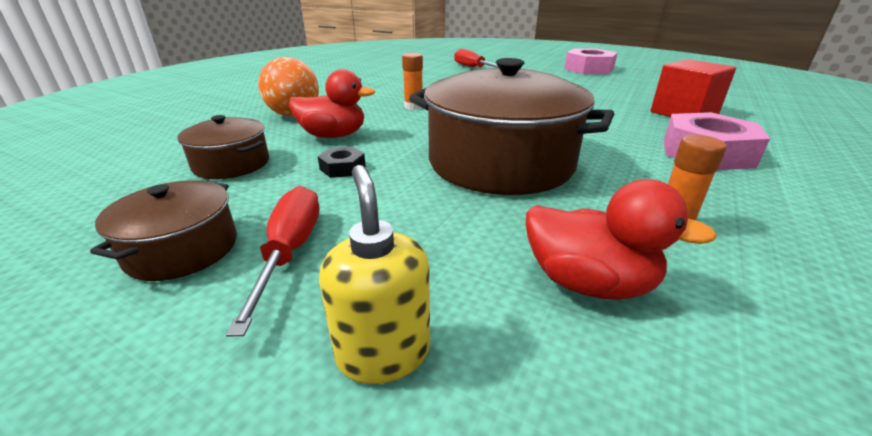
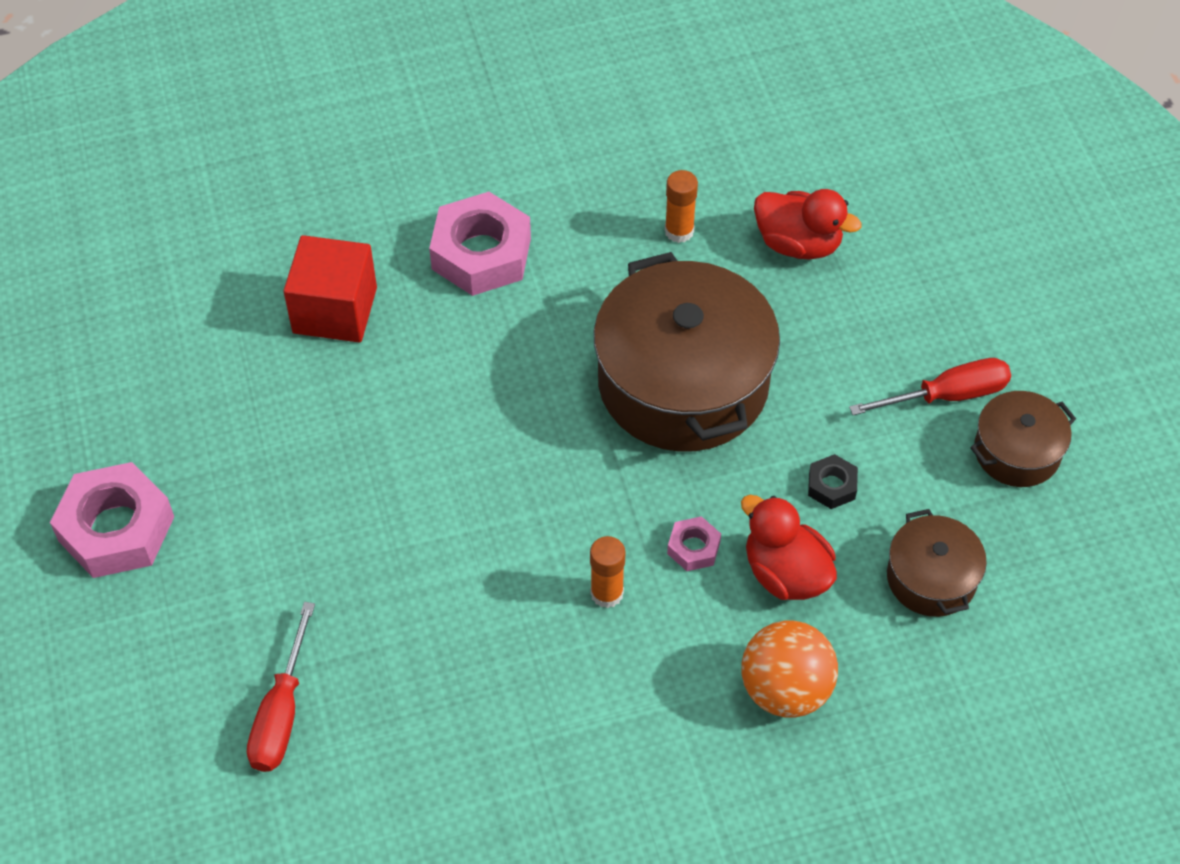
camera: 135 degrees left, 25 degrees up
red screwdriver [226,186,319,337] -> red screwdriver turned 150 degrees counterclockwise [849,358,1011,415]
yellow soap dispenser [319,165,430,384] -> none
red duck [526,180,717,300] -> red duck turned 135 degrees clockwise [754,189,862,260]
none -> pink nut [667,516,721,571]

